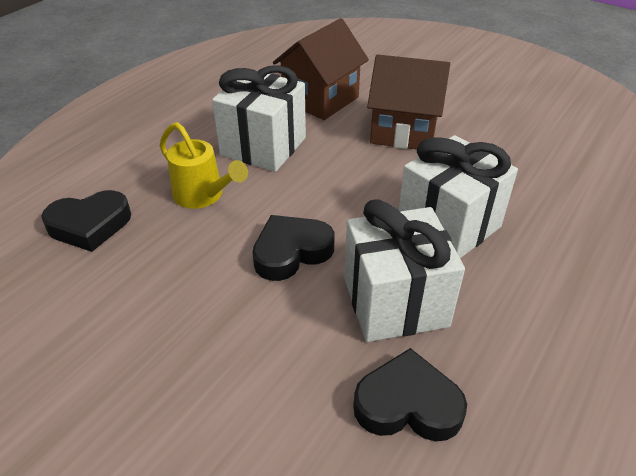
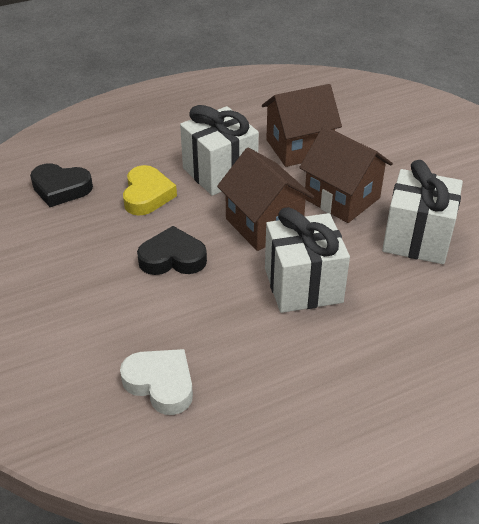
camera: 30 degrees right, 0 degrees up
yellow watering can [160,122,248,209] -> yellow heart [123,165,177,215]
white gift [344,199,465,342] -> white gift moved to [382,160,463,264]
black heart [353,348,467,441] -> white heart [120,349,193,415]
none -> brown house [217,148,314,251]

